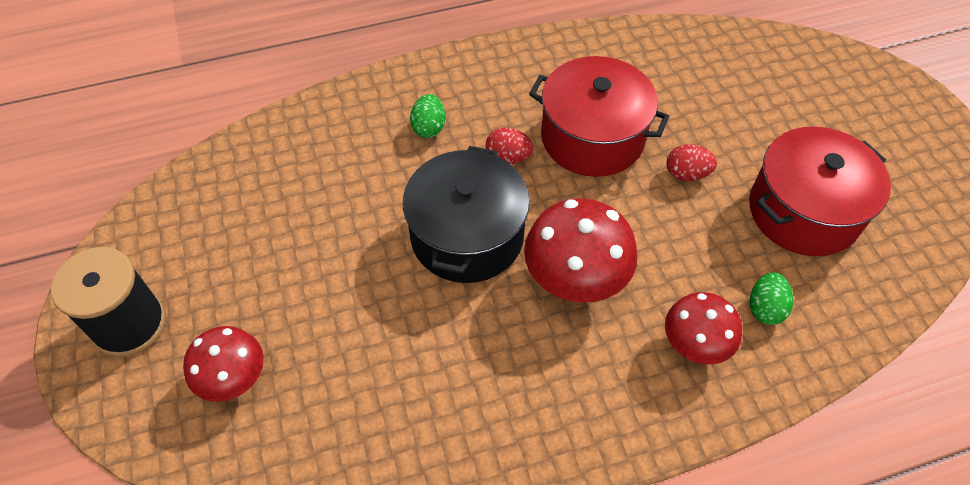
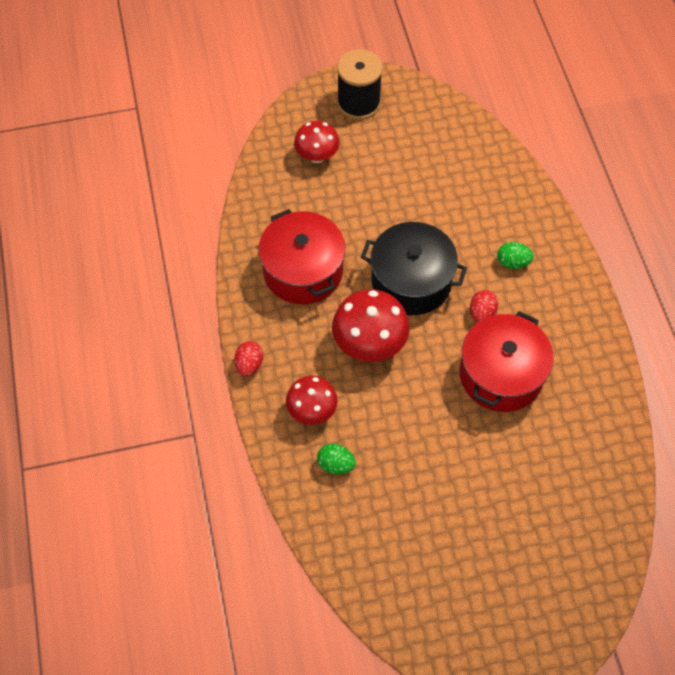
camera: 95 degrees right, 5 degrees up
red egg [666,144,717,181] -> red egg moved to [234,341,263,376]
red pot [749,126,891,256] -> red pot moved to [258,209,345,304]

